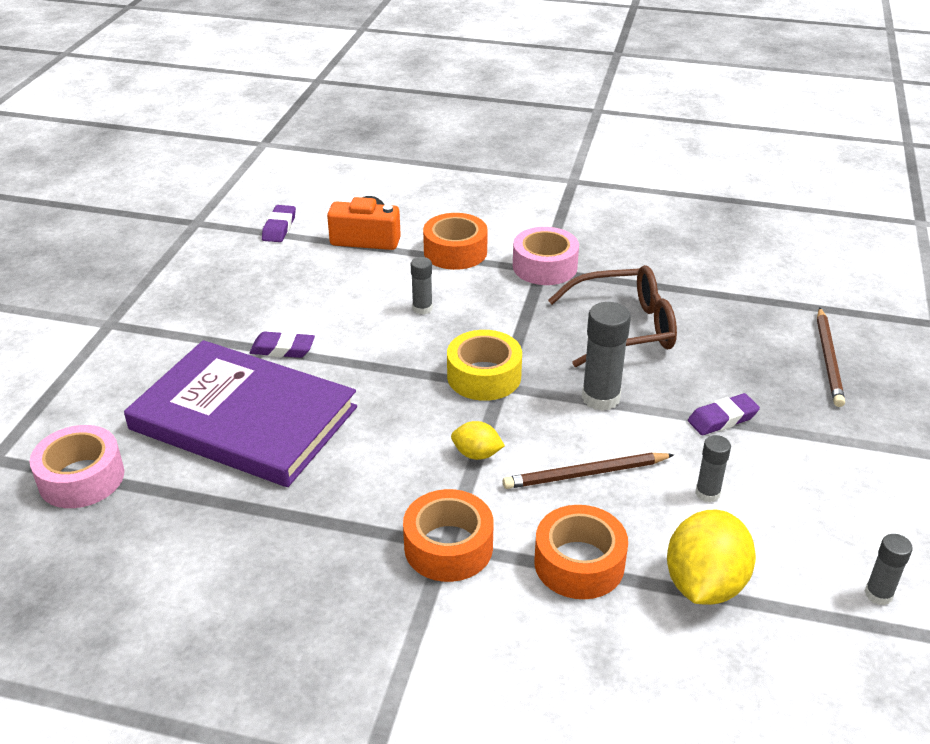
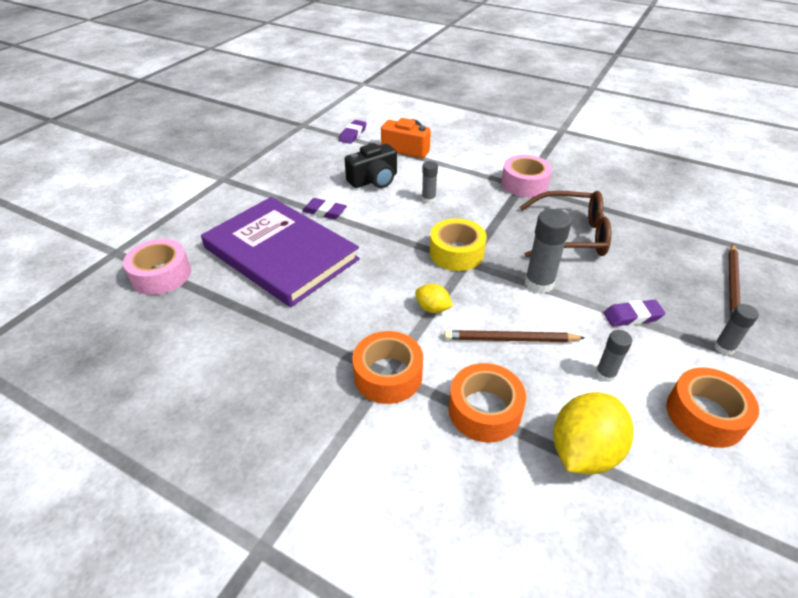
camera: 15 degrees right, 5 degrees up
orange tape [423,213,488,270] -> orange tape moved to [666,367,759,448]
grey glue stick [864,534,913,605] -> grey glue stick moved to [714,304,759,355]
none -> black camera [345,143,397,188]

